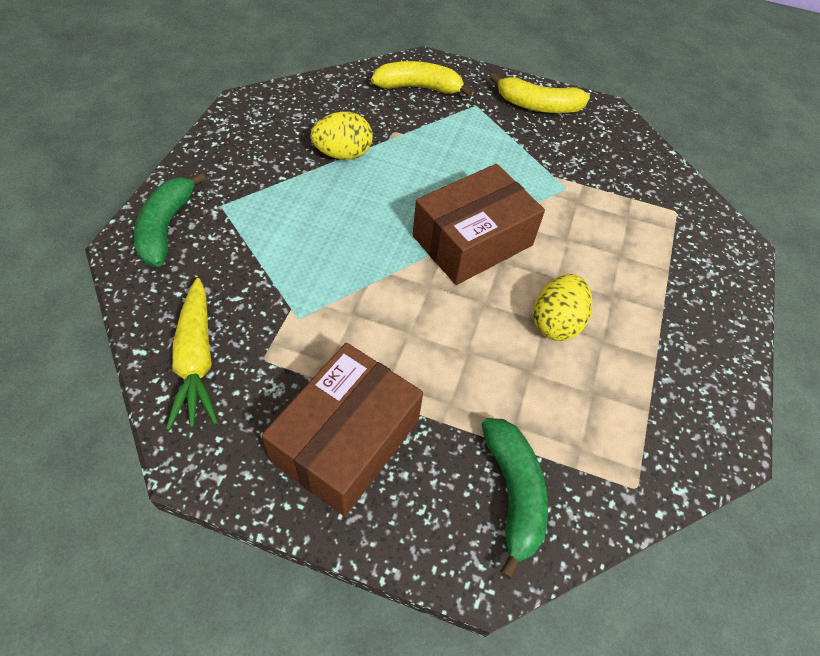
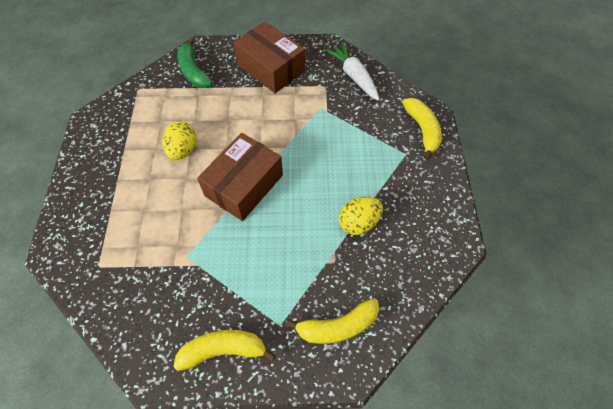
camera: 165 degrees right, 5 degrees up
green banana [134,172,206,267] -> yellow banana [402,98,442,160]
yellow carrot [166,278,218,430] -> white carrot [324,42,380,101]
brown box [262,343,423,516] -> brown box turned 60 degrees counterclockwise [233,22,305,93]

